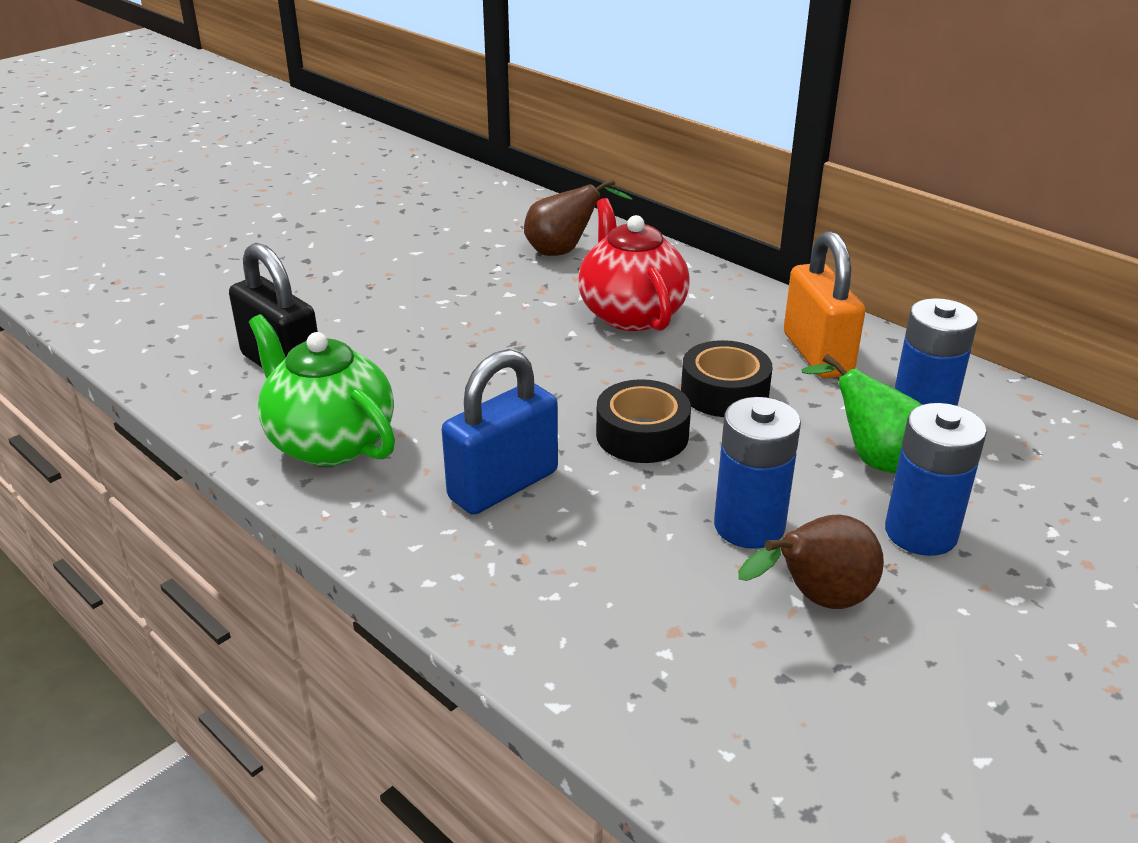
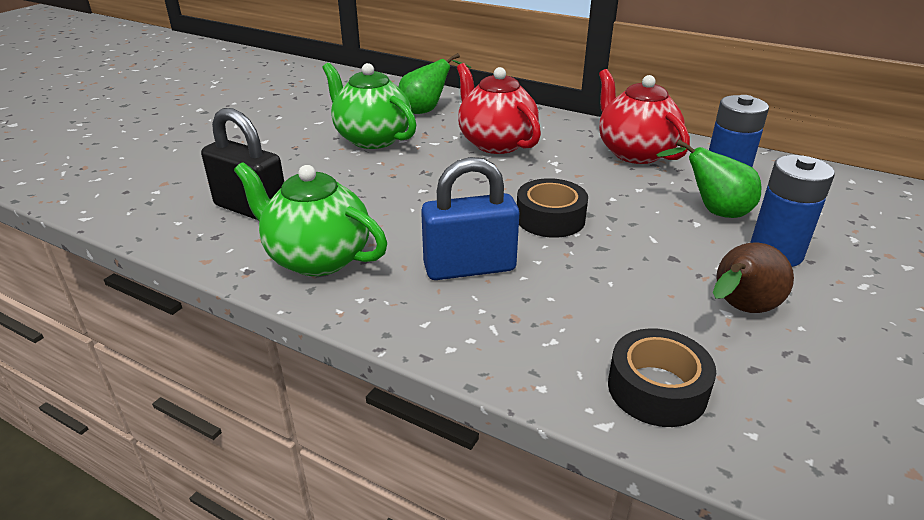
camera: 15 degrees left, 0 degrees up
blue padlock [442,349,558,515] -> blue padlock turned 45 degrees clockwise [421,157,519,280]
brown pear [524,178,632,256] -> green pear [398,53,471,114]
black tape [681,340,772,417] -> black tape moved to [608,328,716,427]
blue battery [714,397,801,549] -> none
orange padlock [784,231,865,378] -> red teapot [599,69,690,164]
none -> green teapot [323,63,417,149]

